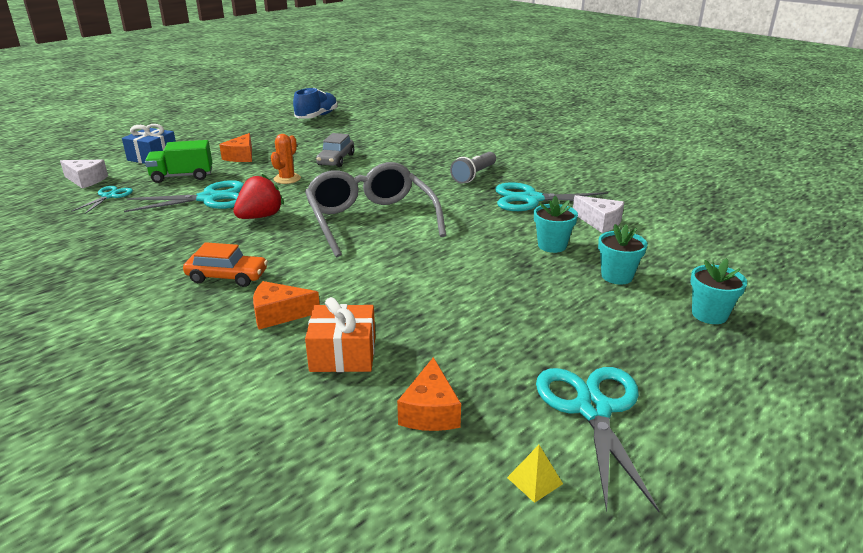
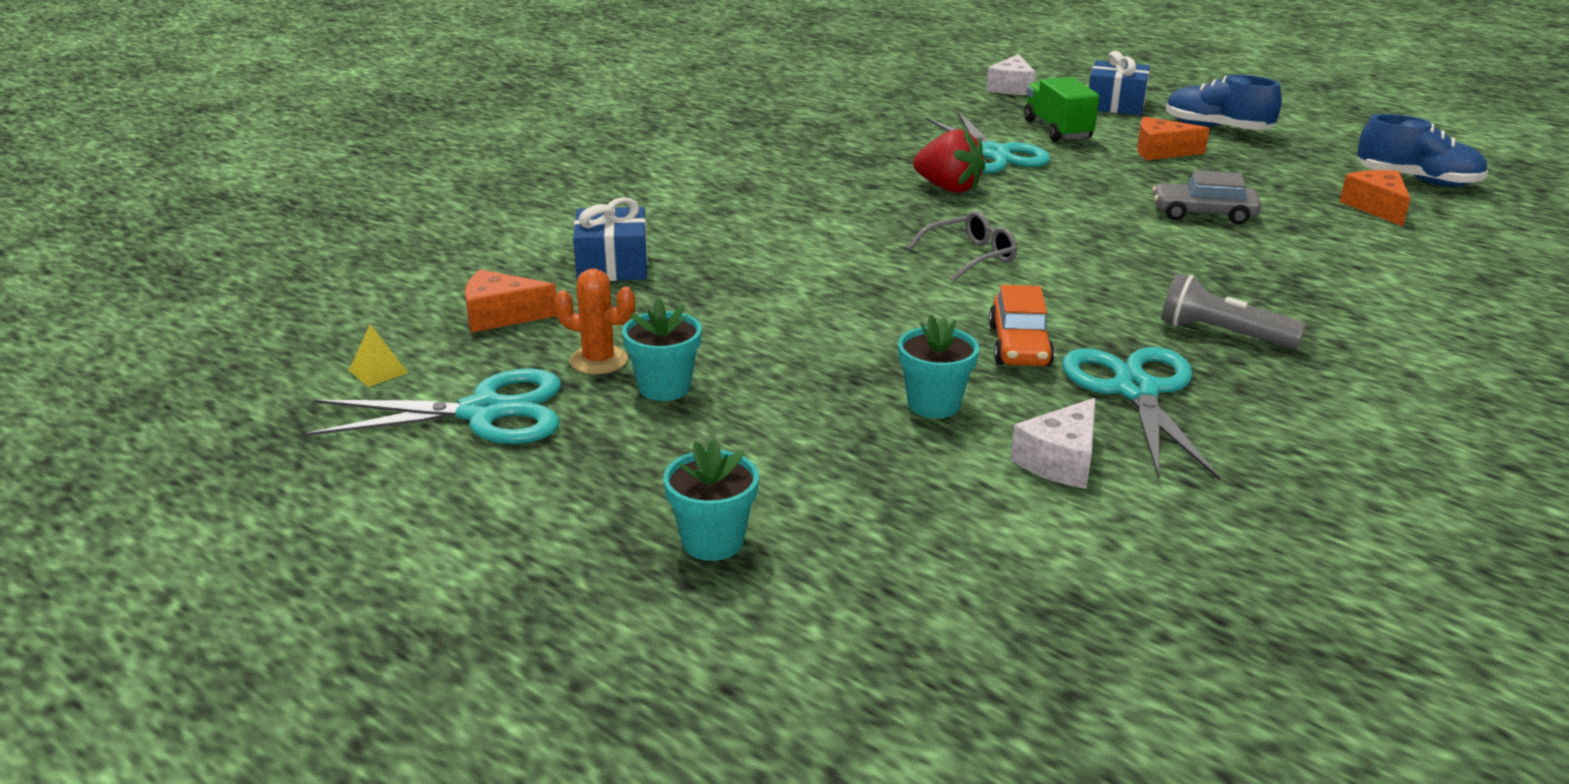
camera: 85 degrees right, 0 degrees up
turquoise scissors [71,186,133,214] -> none
orange car [183,242,268,287] -> orange car moved to [989,285,1055,366]
orange cheese [253,281,320,330] -> orange cheese moved to [1340,170,1411,226]
orange cactus [271,134,301,184] -> orange cactus moved to [554,269,635,374]
grey glasses [305,162,446,257] -> grey glasses [907,211,1017,282], size x0.47
orange gift [305,297,375,372] -> blue gift [573,197,648,281]
turquoise flower pot [598,224,647,285] -> turquoise flower pot moved to [622,298,702,401]
none -> blue shoe [1166,75,1282,130]

